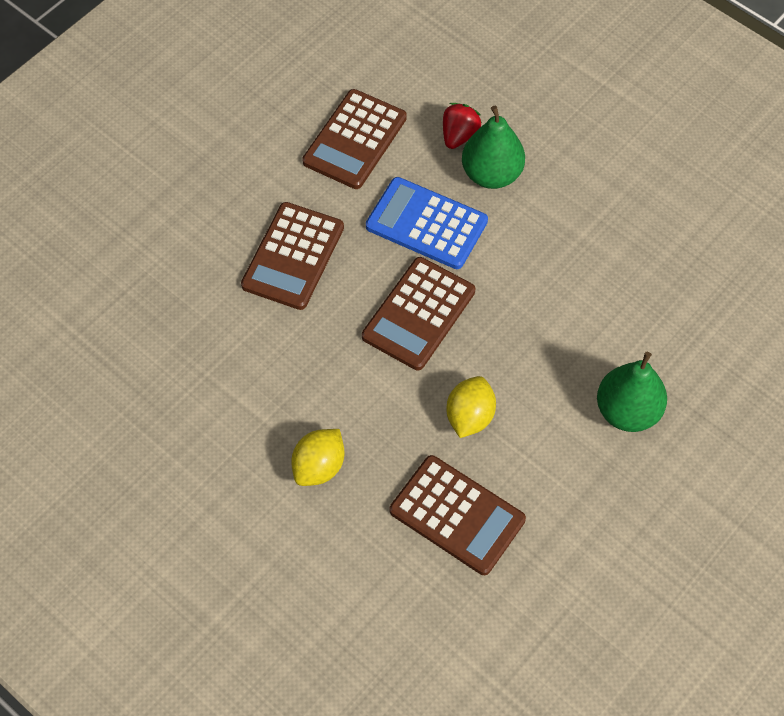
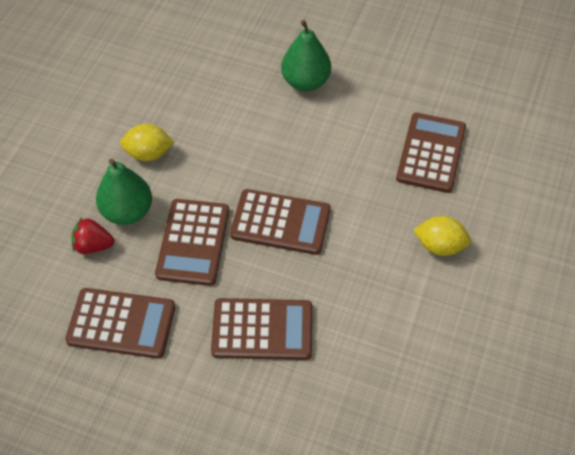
camera: 110 degrees left, 5 degrees down
blue calculator [366,177,488,269] -> brown calculator [155,199,229,286]
yellow lemon [446,376,496,438] -> yellow lemon moved to [120,124,174,161]

